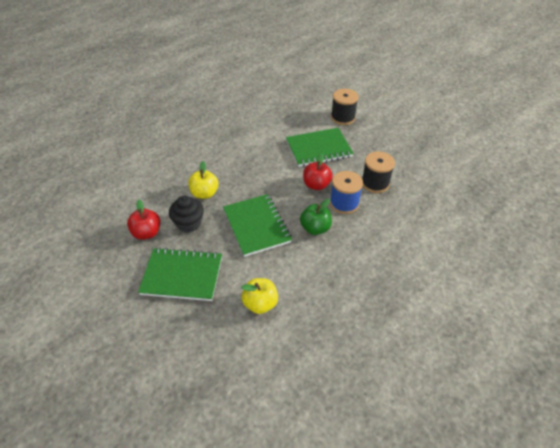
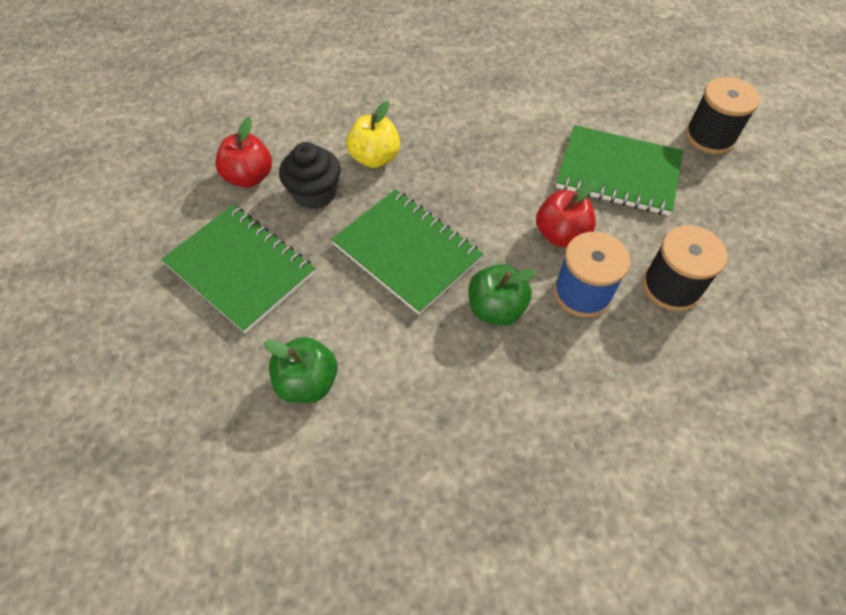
camera: 35 degrees right, 10 degrees up
green notebook [223,194,292,257] -> green notebook turned 60 degrees counterclockwise [331,189,483,315]
yellow apple [241,278,278,314] -> green apple [264,337,338,403]

